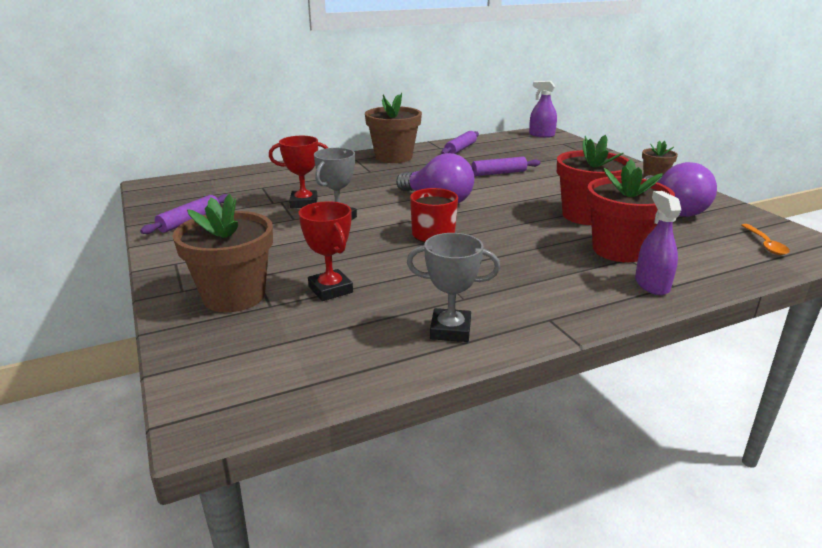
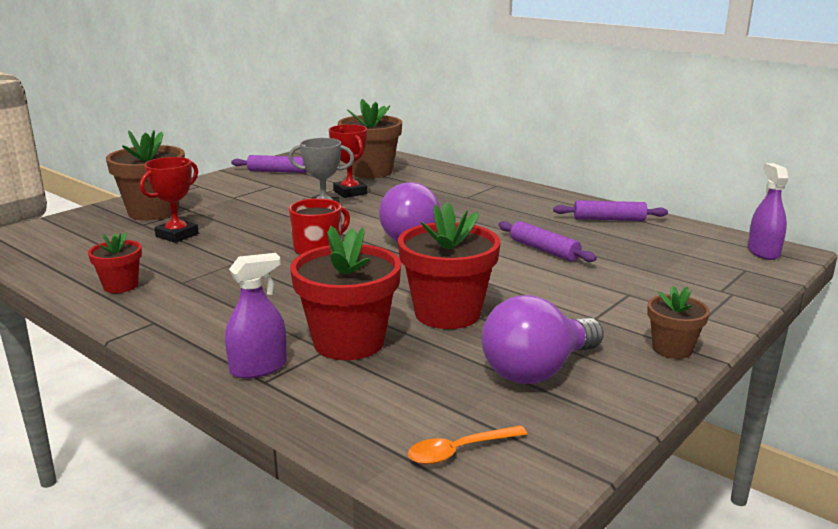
camera: 65 degrees right, 5 degrees down
brown flower pot [365,93,422,163] -> brown flower pot moved to [338,99,402,178]
grey trophy [407,233,500,342] -> red flower pot [88,232,142,293]

